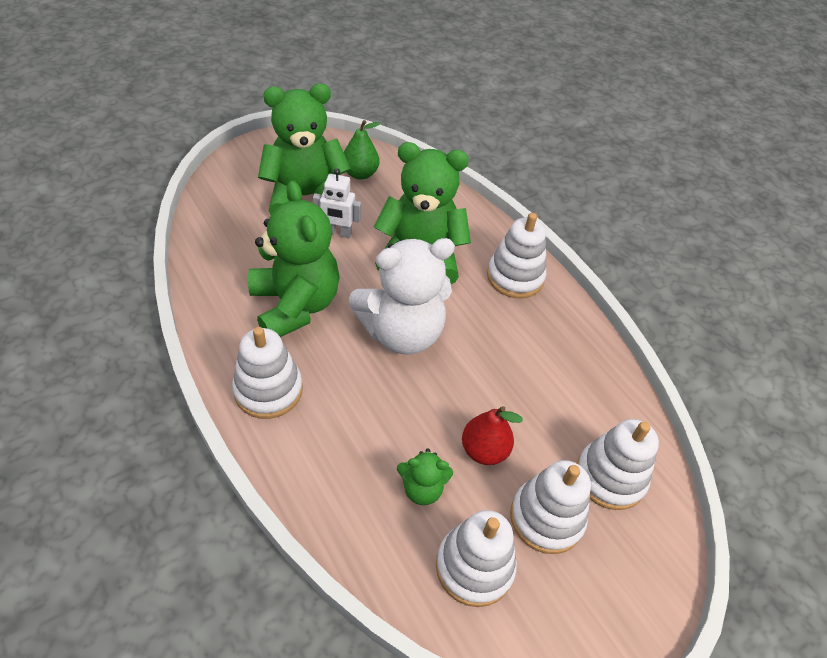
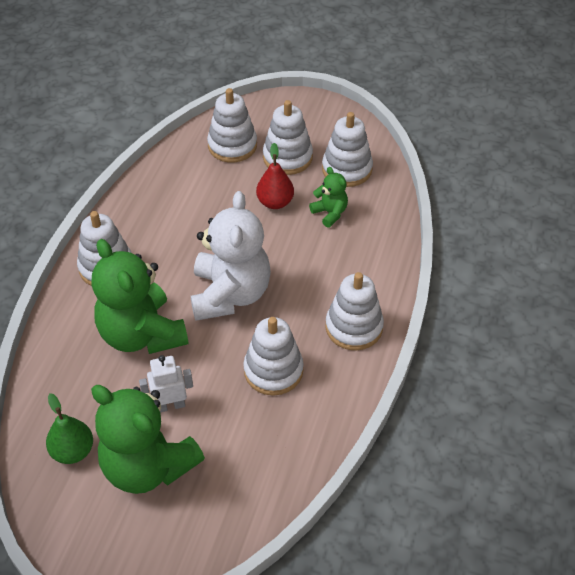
camera: 125 degrees left, 0 degrees up
green teddy bear [248,180,340,337] -> white stacking toy [243,317,304,396]
white robot [313,168,361,238] -> white robot turned 75 degrees counterclockwise [139,355,193,412]
white teddy bear [349,238,455,355] -> white teddy bear turned 60 degrees clockwise [191,191,271,321]

